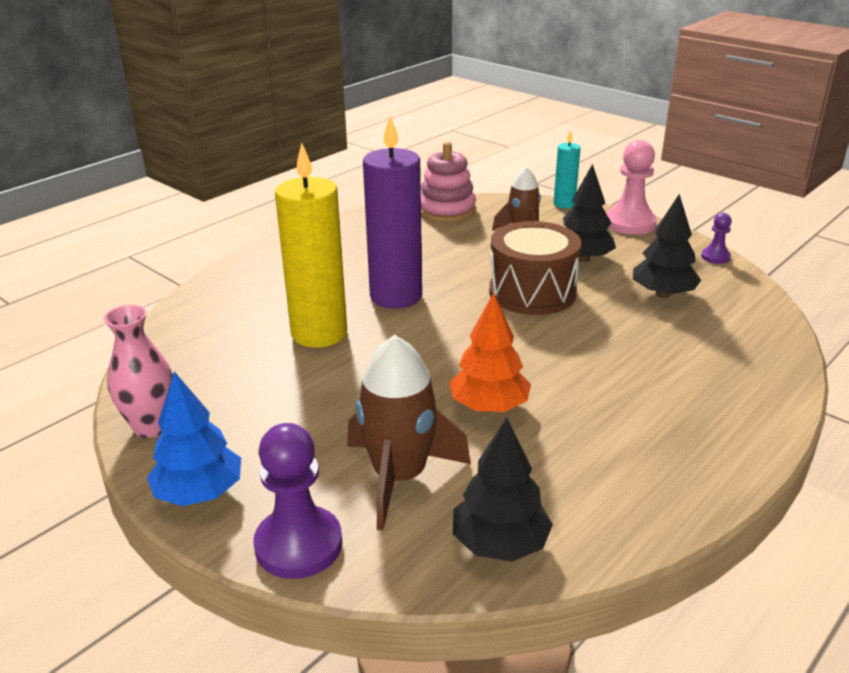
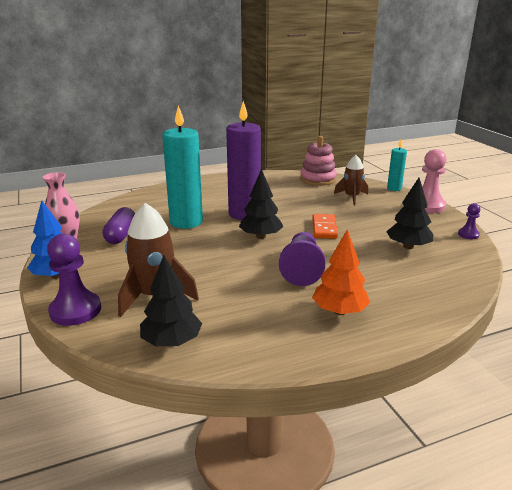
camera: 25 degrees right, 5 degrees down
yellow candle [275,143,347,348] -> turquoise candle [162,105,203,229]
orange tree [449,293,531,412] -> orange tree moved to [312,230,370,315]
brown drum [489,221,581,315] -> orange domino [312,214,338,239]
black tree [563,164,616,262] -> black tree moved to [239,169,284,239]
none -> purple capsule [102,207,135,244]
none -> purple pawn [279,232,325,286]

